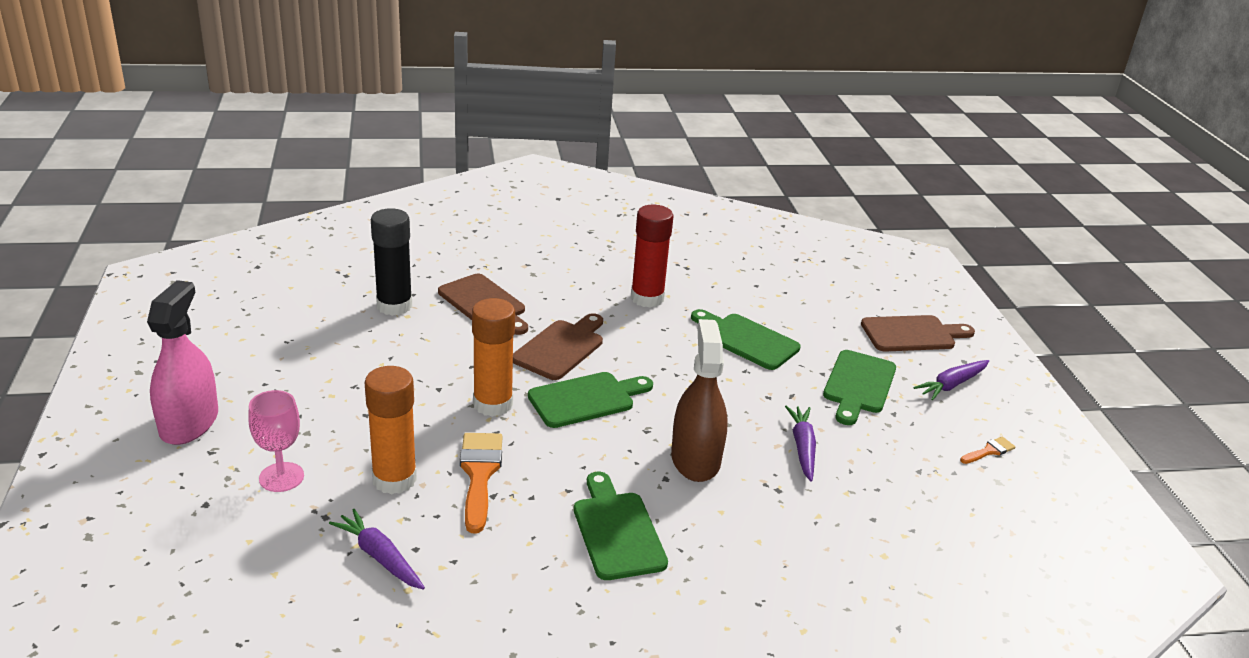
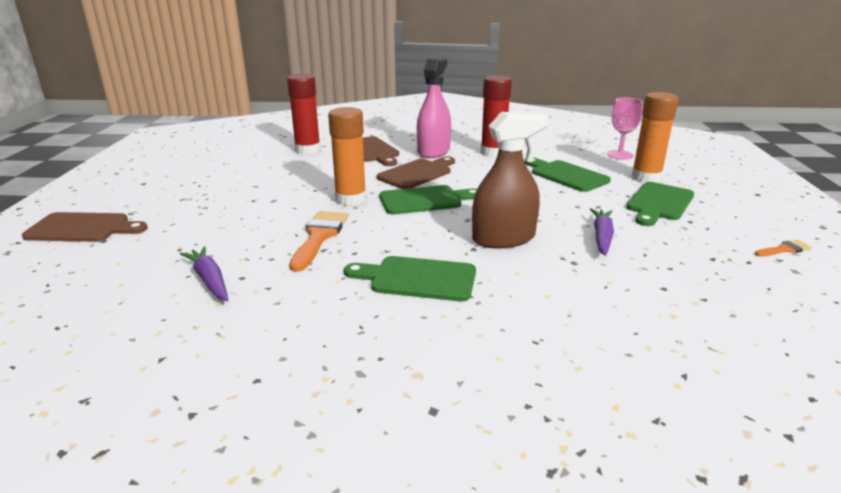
camera: 15 degrees right, 5 degrees down
pink spray bottle [147,280,218,445] -> pink spray bottle moved to [417,57,451,158]
pink goblet [248,390,304,492] -> pink goblet moved to [607,98,643,160]
orange glue stick [365,366,417,494] -> orange glue stick moved to [631,92,679,182]
black glue stick [371,208,412,316] -> red glue stick [287,74,321,154]
green cutting board [574,472,668,580] -> green cutting board turned 75 degrees counterclockwise [344,256,476,301]
brown spray bottle [671,319,728,482] -> brown spray bottle turned 60 degrees clockwise [472,112,548,248]
brown cutting board [861,315,975,352] -> brown cutting board moved to [22,212,148,242]
purple carrot [914,360,989,401] -> none

